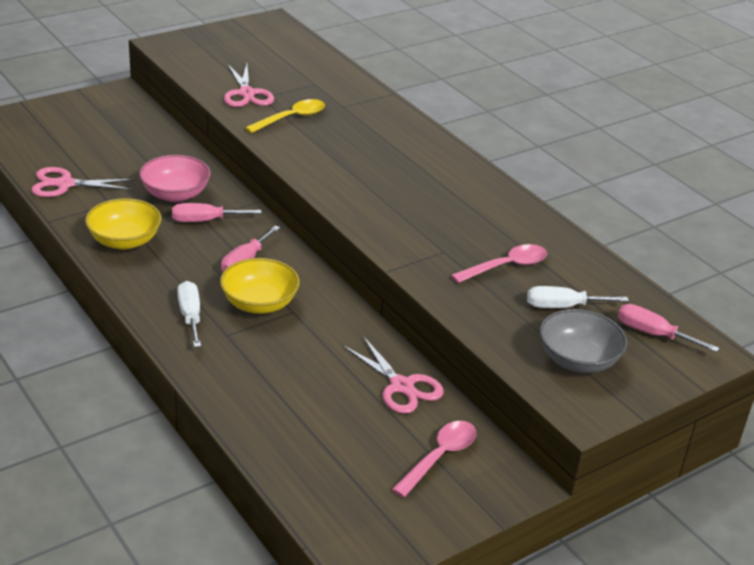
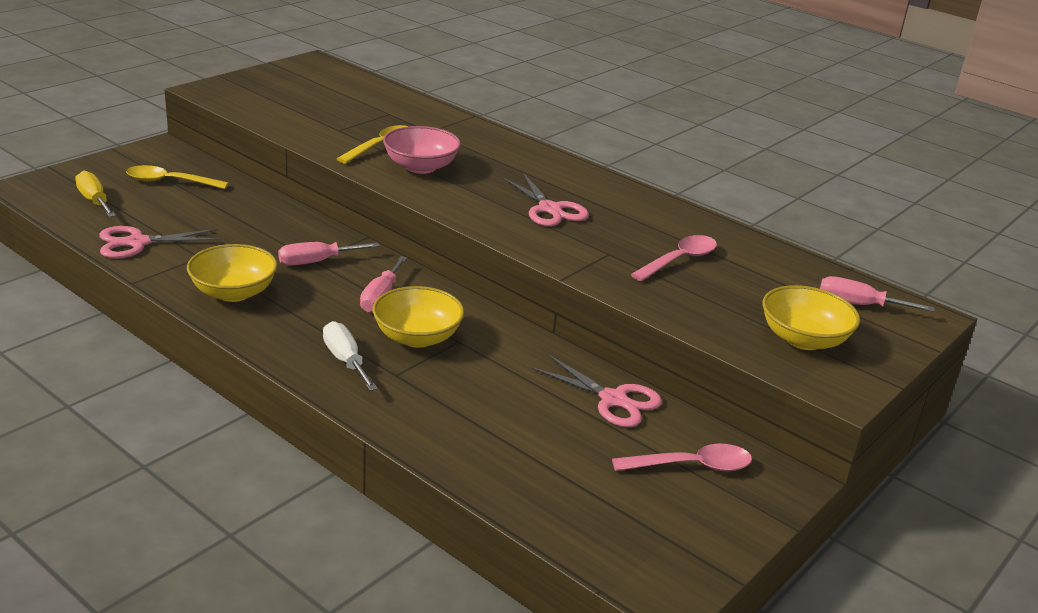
camera: 15 degrees left, 5 degrees down
pink bowl [139,155,211,202] -> pink bowl moved to [383,126,461,174]
pink scissors [224,63,274,107] -> pink scissors moved to [502,173,589,226]
pink spoon [392,421,476,498] -> pink spoon turned 60 degrees clockwise [612,444,752,471]
white screwdriver [527,286,629,308] -> none
grey bowl [540,309,627,373] -> yellow bowl [762,285,860,350]
none -> yellow screwdriver [75,171,116,217]
none -> yellow spoon [126,165,229,189]

